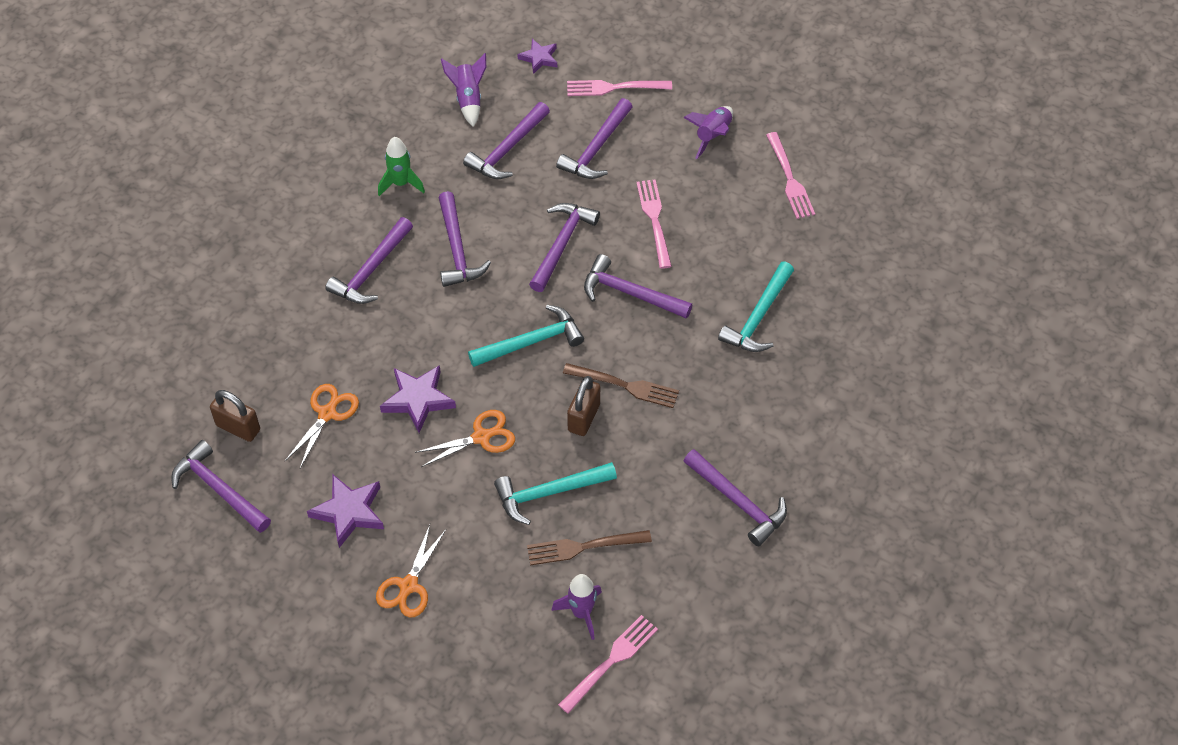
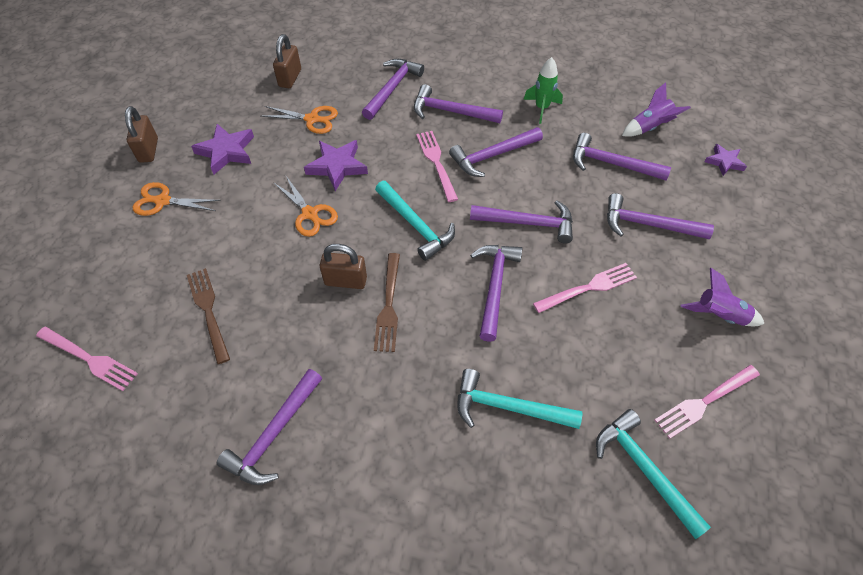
camera: 75 degrees right, 0 degrees up
purple hammer [171,440,271,533] -> purple hammer moved to [362,59,424,120]
turquoise hammer [494,462,617,525] -> turquoise hammer moved to [596,409,711,539]
purple rocket [551,574,602,640] -> none
pink fork [567,80,672,96] -> pink fork moved to [416,131,458,202]
none -> brown padlock [125,106,158,163]

